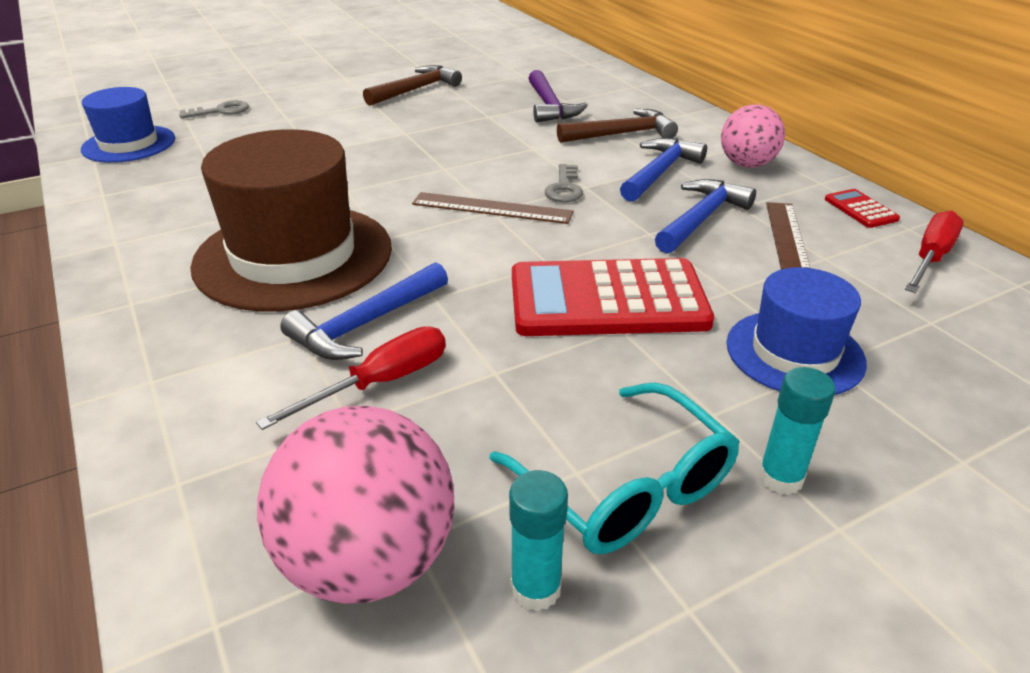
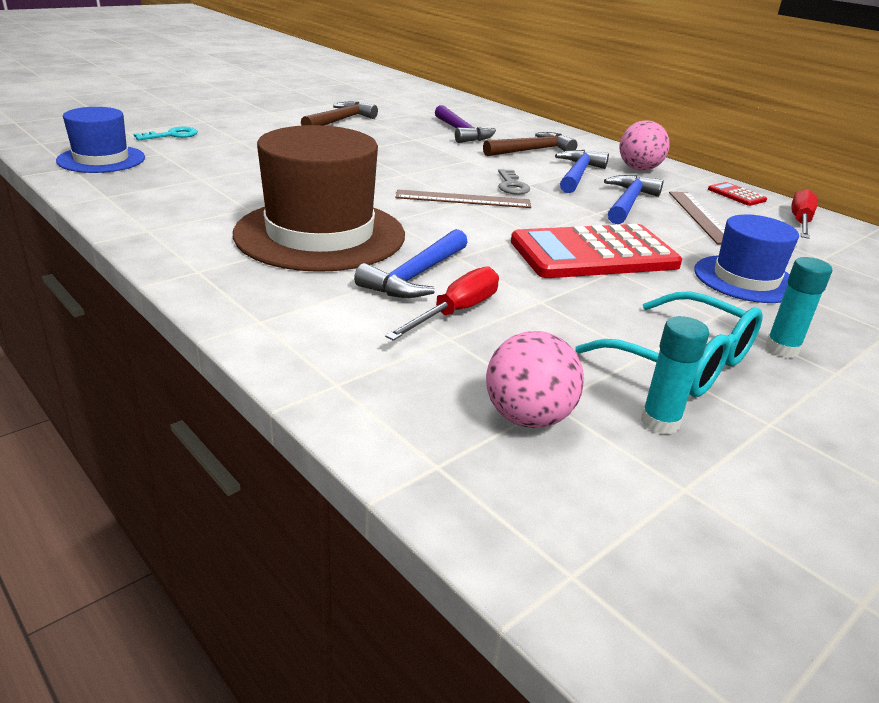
camera: 15 degrees left, 5 degrees down
grey key [179,100,249,119] -> turquoise key [134,127,198,140]
pink ball [257,406,455,604] -> pink ball [486,331,584,428], size x0.66

